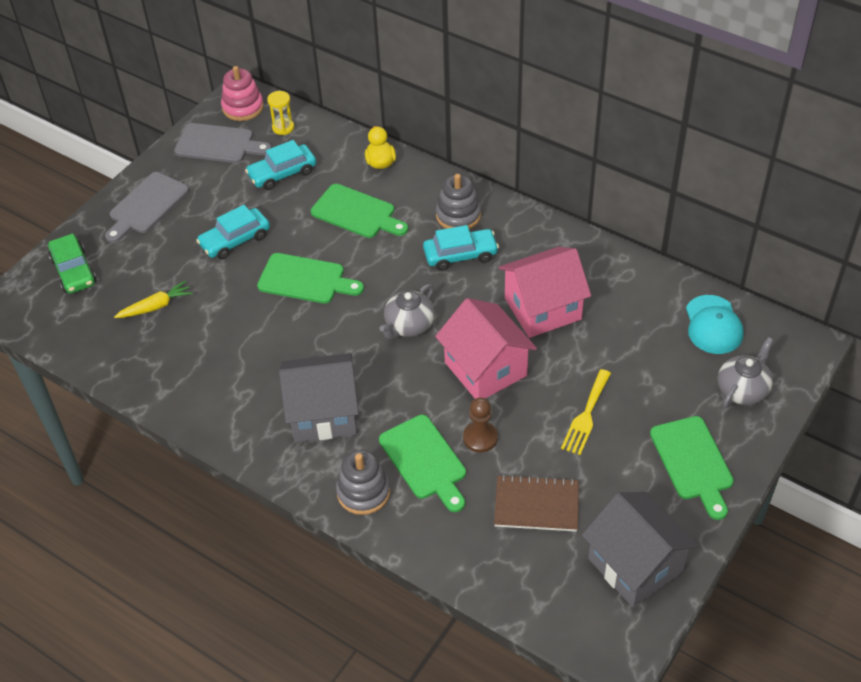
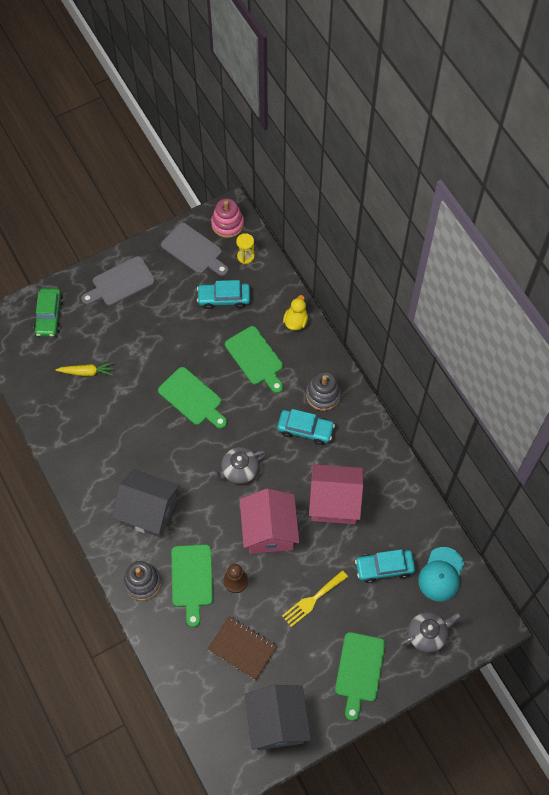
camera: 25 degrees right, 15 degrees up
turquoise car [196,205,270,259] -> turquoise car moved to [355,549,415,583]

